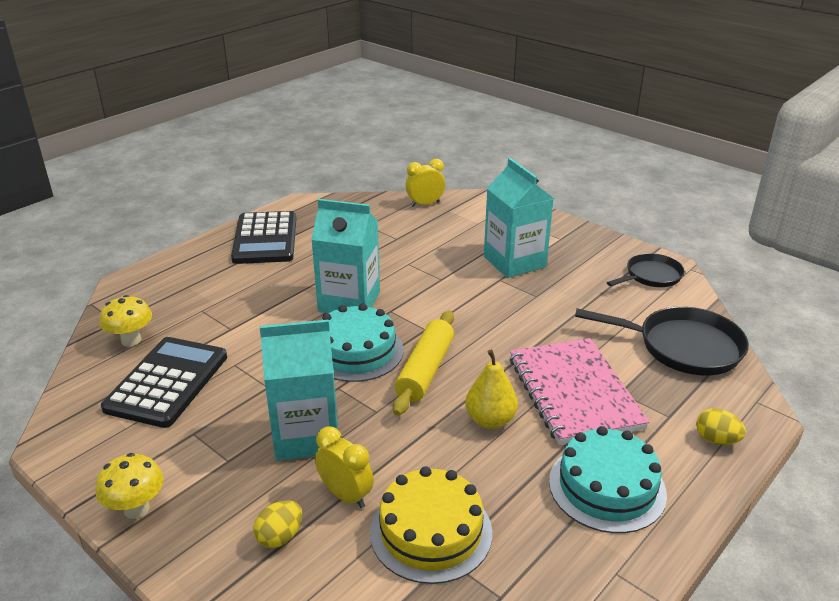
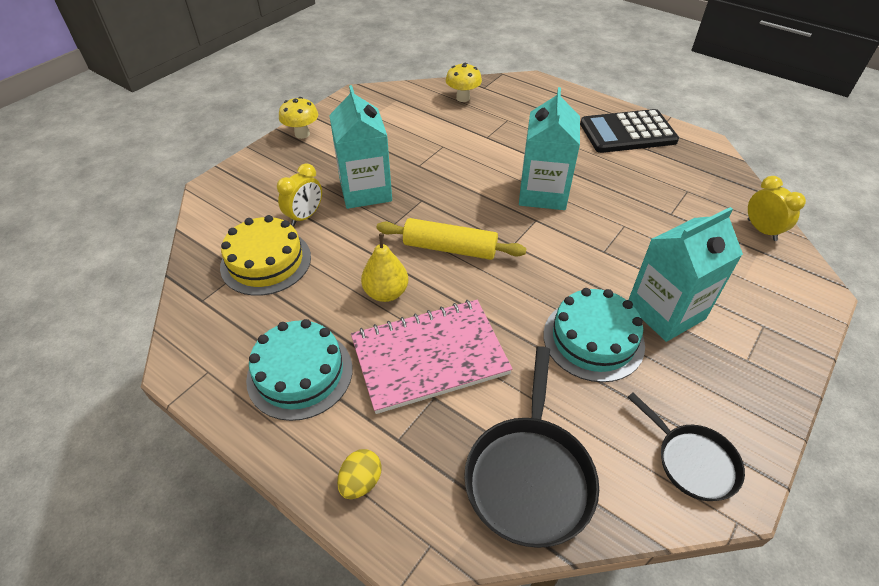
camera: 85 degrees right, 15 degrees up
black calculator [101,337,227,428] -> none
yellow egg [253,500,302,548] -> none
turquoise cake [321,304,403,382] -> turquoise cake moved to [543,288,645,382]

